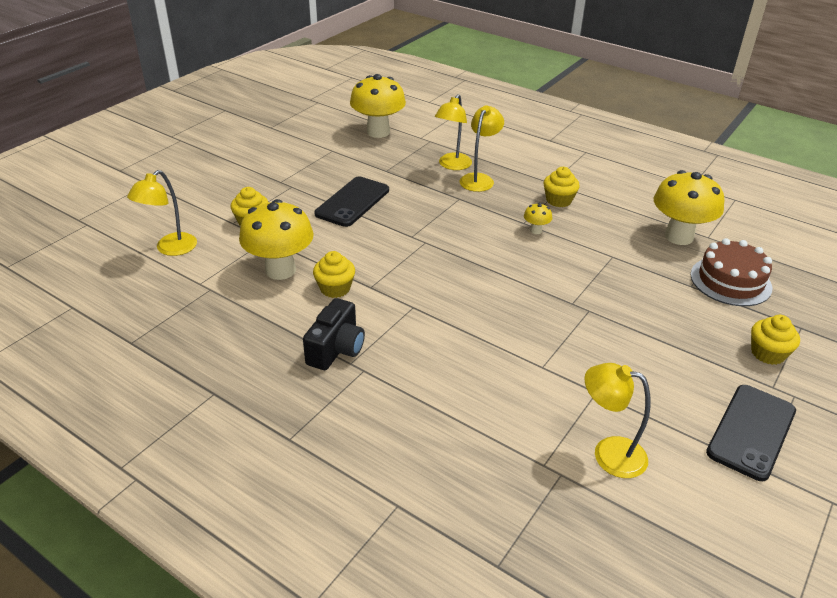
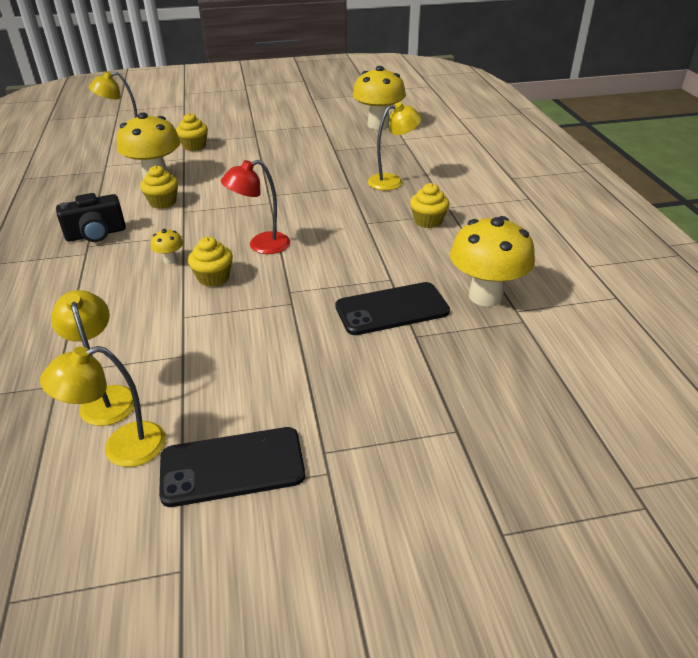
camera: 45 degrees right, 0 degrees up
black phone [315,177,389,227] -> black phone moved to [335,282,450,335]
yellow lamp [435,94,472,170] -> yellow lamp moved to [40,346,166,467]
yellow mushroom [524,203,552,234] -> yellow mushroom moved to [151,229,183,264]
brown cake [690,238,772,306] -> none
yellow cupcake [751,315,800,365] -> yellow cupcake moved to [188,237,233,287]
none -> red lamp [221,160,290,254]

